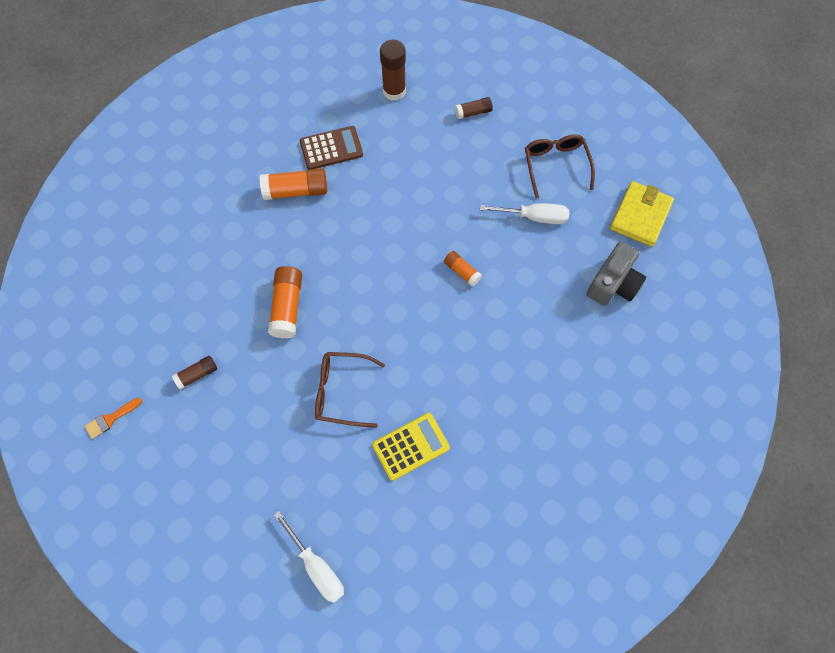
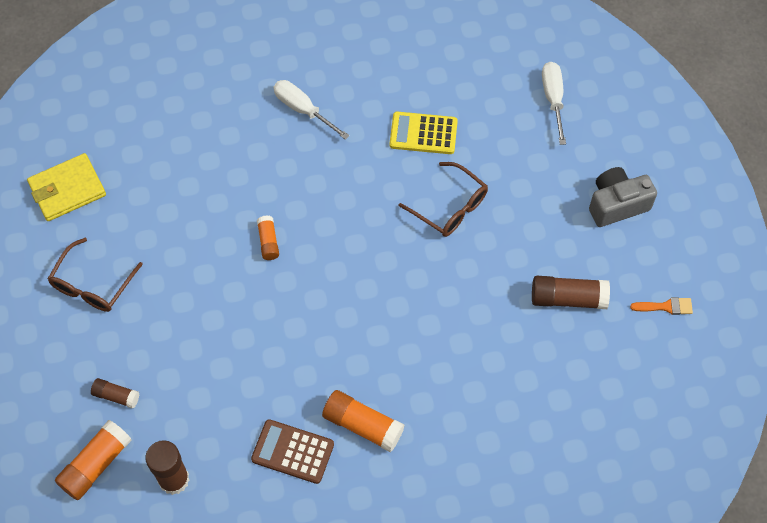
camera: 145 degrees left, 5 degrees down
brown glue stick [172,356,217,389] -> brown glue stick [532,276,610,309], size x1.70
orange glue stick [268,266,302,339] -> orange glue stick moved to [55,420,132,500]
white screwdriver [480,203,569,224] -> white screwdriver moved to [273,80,349,140]
grey camera [586,242,646,306] -> grey camera moved to [589,167,657,227]

